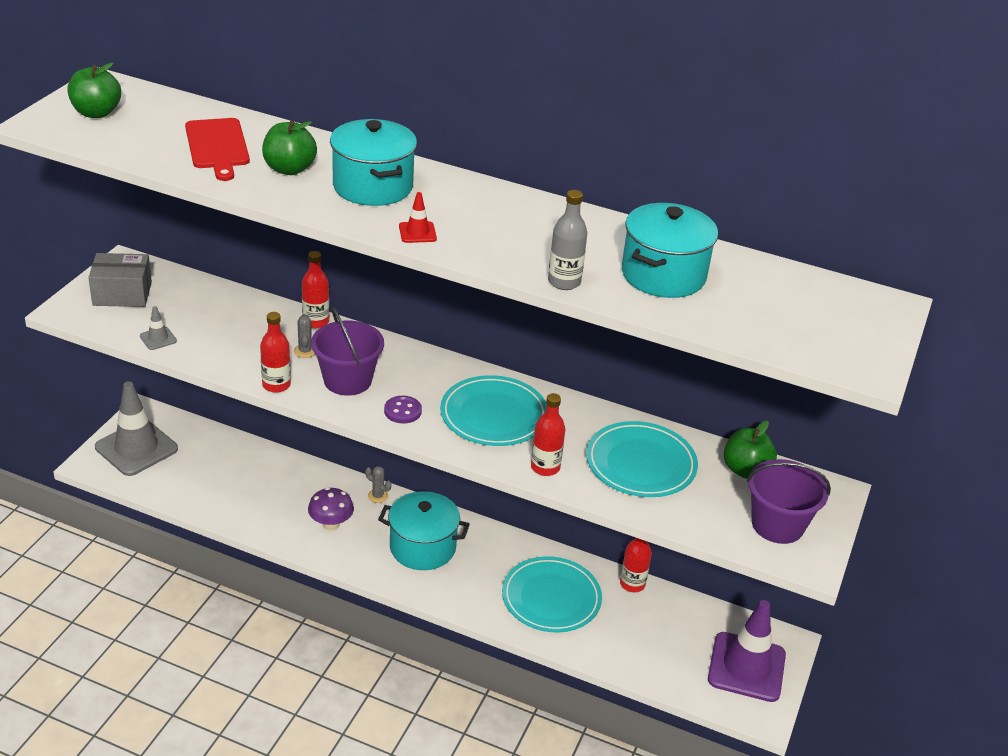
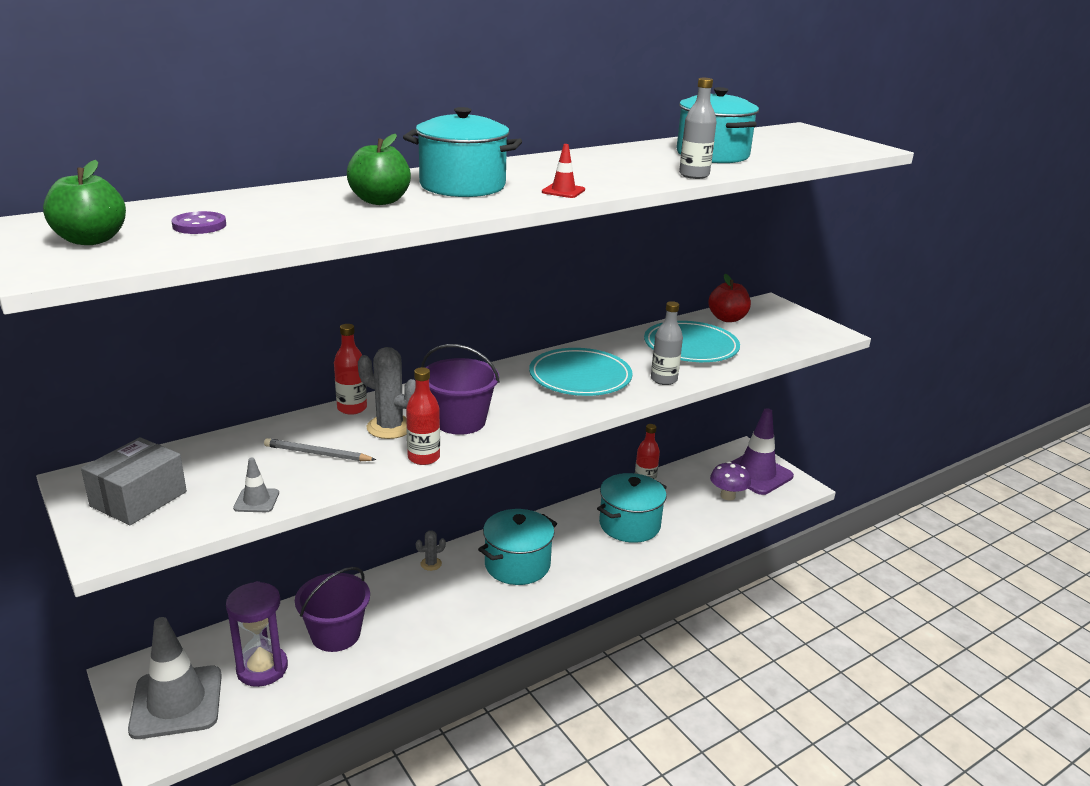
camera: 55 degrees left, 10 degrees down
red cutting board [185,118,250,181] -> none
grey cactus [294,314,315,358] -> grey cactus [358,347,416,439], size x1.82
purple mushroom [308,487,354,530] -> purple mushroom moved to [710,462,751,501]
purple button [384,396,422,424] -> purple button moved to [172,211,226,234]
turquoise plate [502,556,602,632] -> turquoise pot [597,473,667,543]
red bottle [531,393,565,476] -> grey bottle [651,301,683,385]
green apple [724,421,777,479] -> red apple [708,274,751,322]
purple bucket [747,459,831,544] -> purple bucket moved to [295,567,370,652]
none -> purple hourglass [226,581,288,687]
none -> grey pencil [264,438,376,461]

